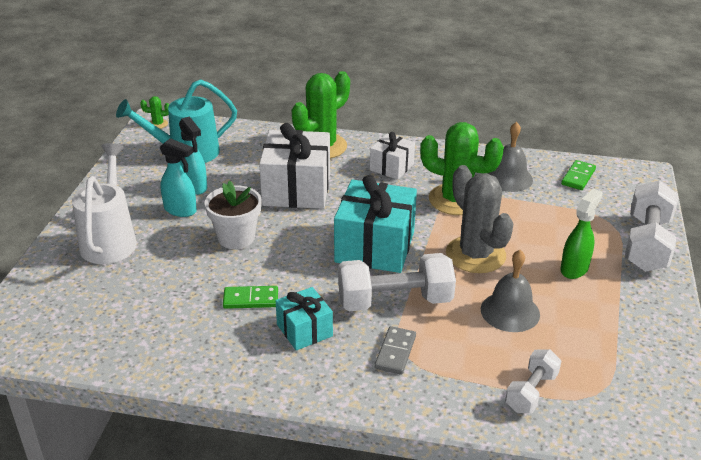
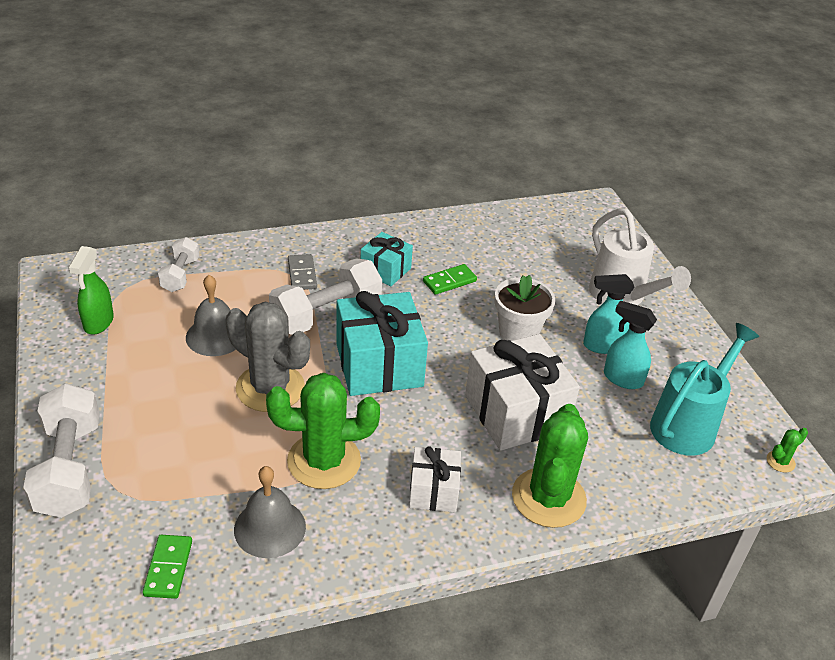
camera: 150 degrees right, 5 degrees up
green spray bottle [560,188,603,279] -> green spray bottle moved to [68,246,114,335]

